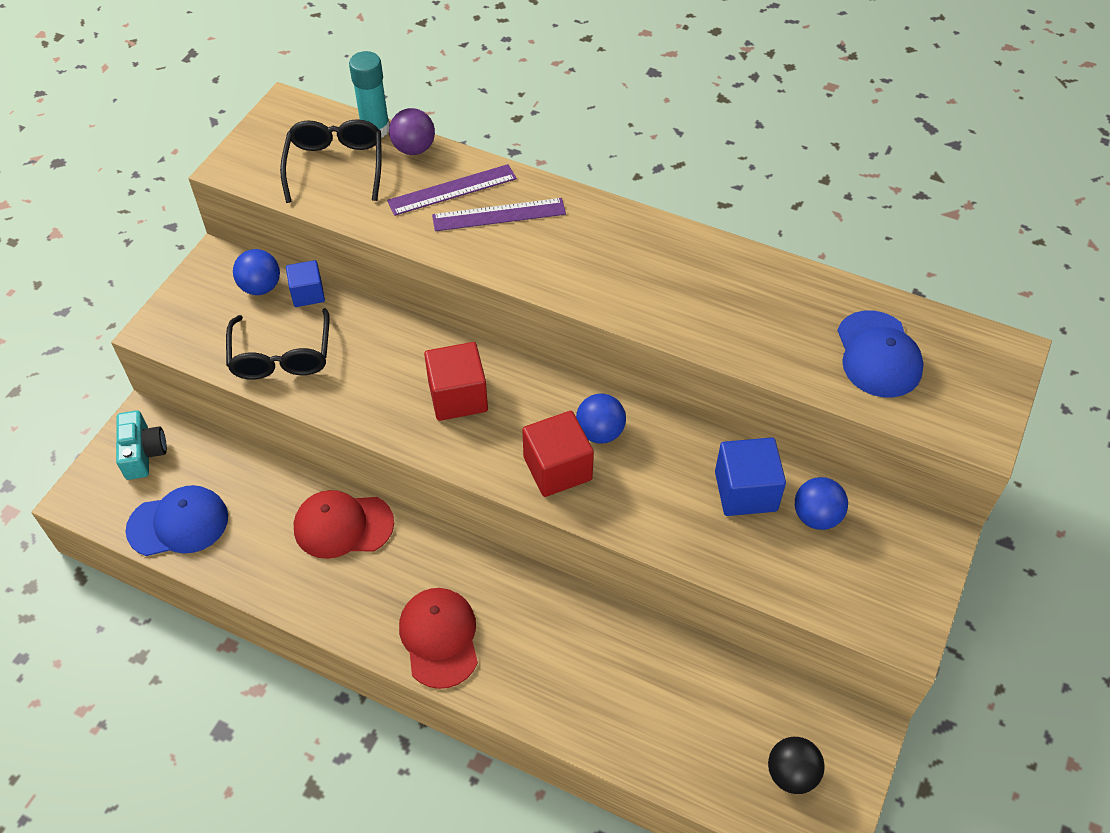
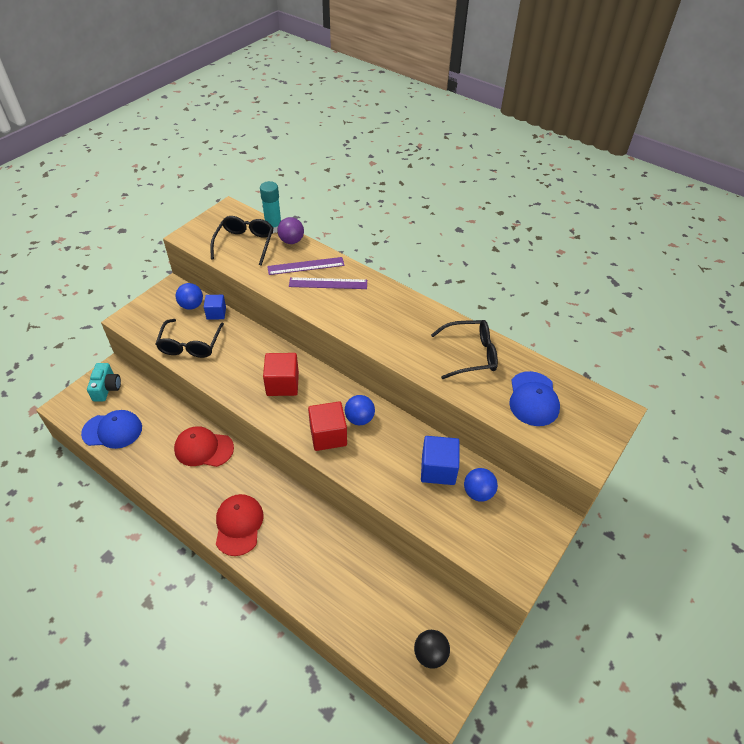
camera: 10 degrees right, 5 degrees down
none -> black glasses [431,320,498,379]

